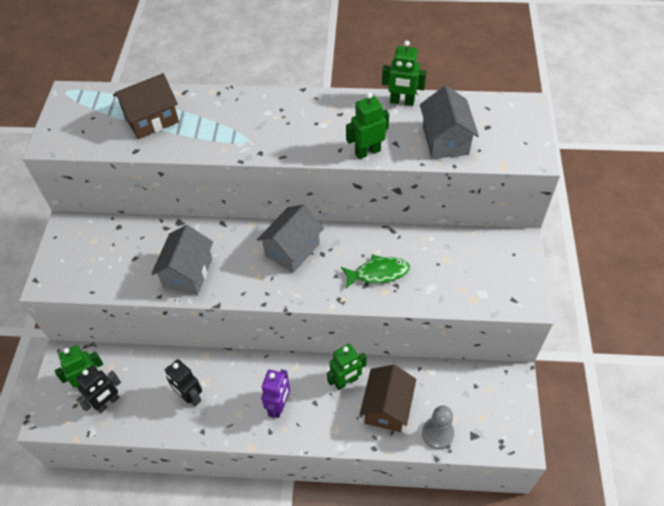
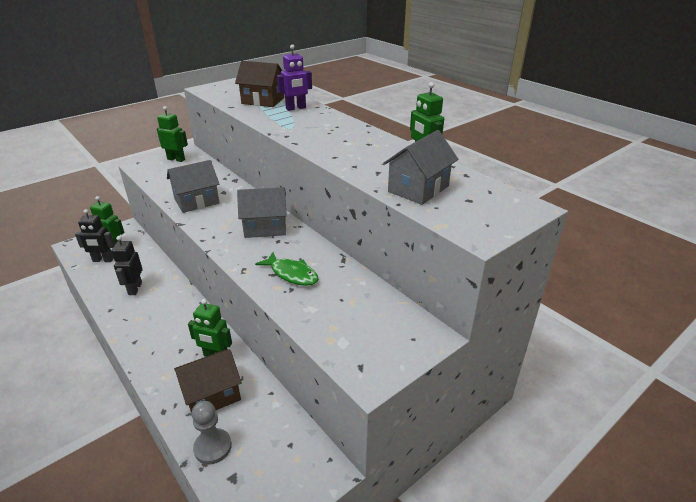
camera: 45 degrees right, 20 degrees down
purple robot [261,369,290,418] -> purple robot moved to [277,44,312,111]
green robot [346,92,389,159] -> green robot moved to [157,106,188,162]

